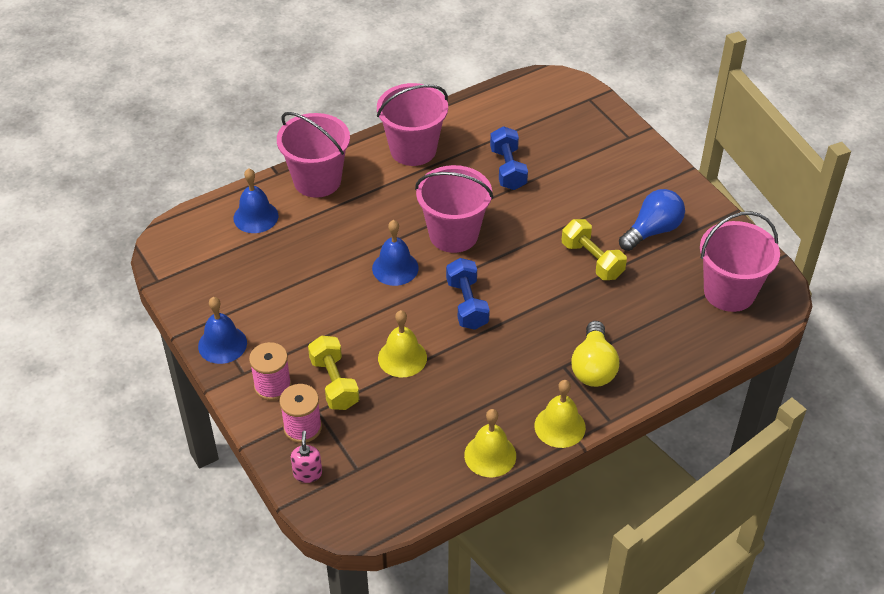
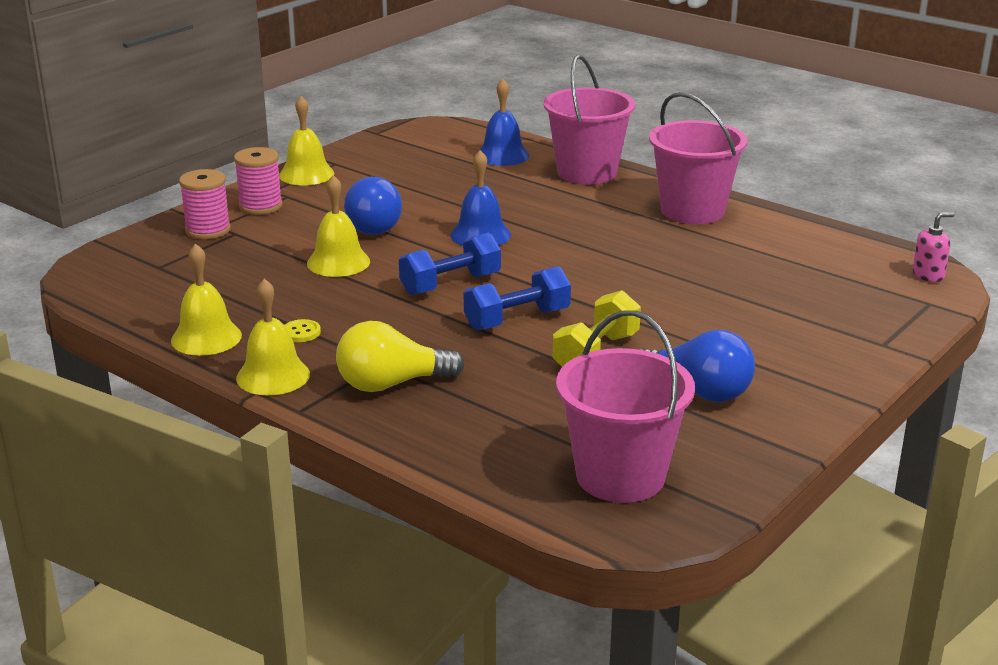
camera: 70 degrees right, 20 degrees down
blue bell [198,297,247,364] -> yellow bell [279,96,334,185]
pink soap dispenser [291,431,322,483] -> pink soap dispenser moved to [912,212,954,282]
yellow dumbbell [308,336,359,410] -> none
pink bucket [415,165,493,253] -> none
blue dumbbell [490,126,528,190] -> blue dumbbell moved to [464,266,571,330]
none -> yellow button [284,319,321,342]
none -> blue light bulb [344,177,402,235]

